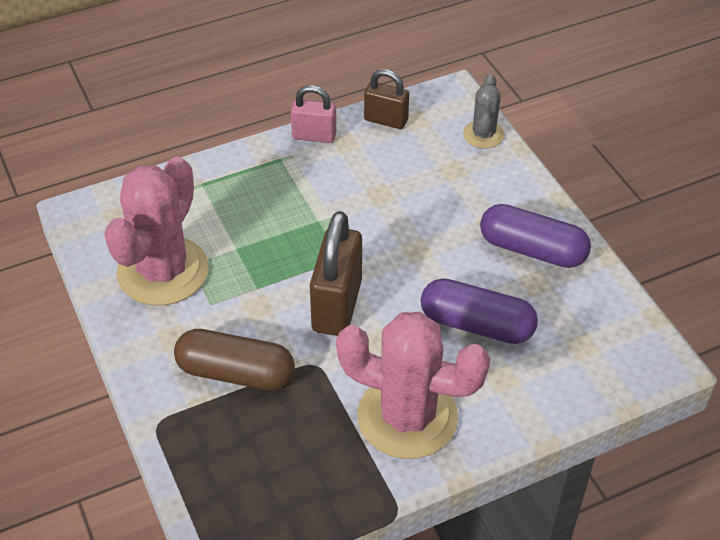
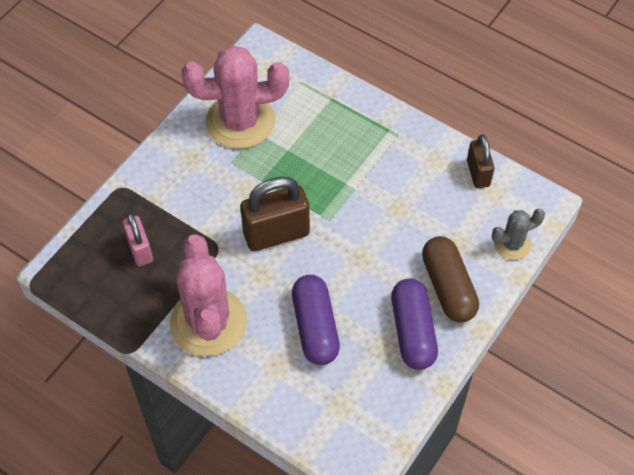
camera: 60 degrees right, 10 degrees up
brown capsule [174,329,295,391] -> brown capsule moved to [422,236,479,323]
pink padlock [291,85,336,143] -> pink padlock moved to [122,213,153,266]

